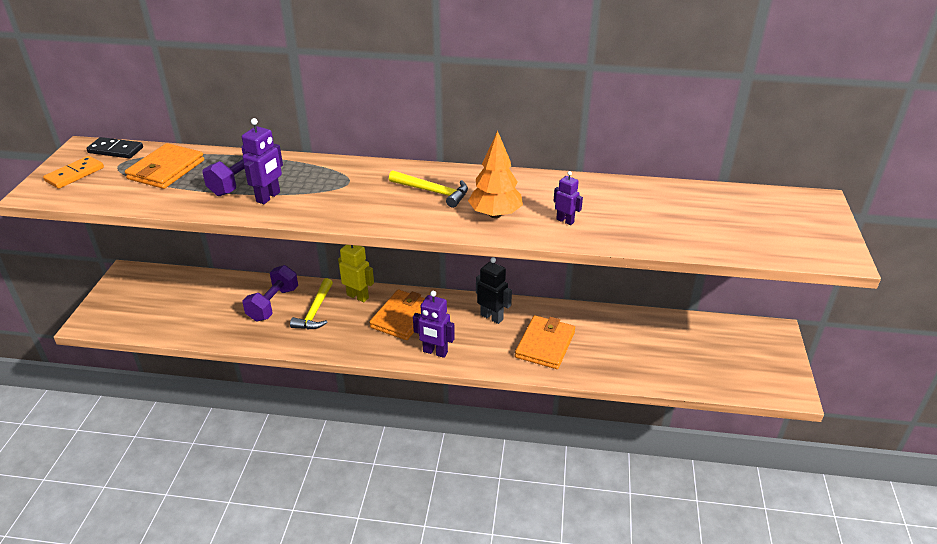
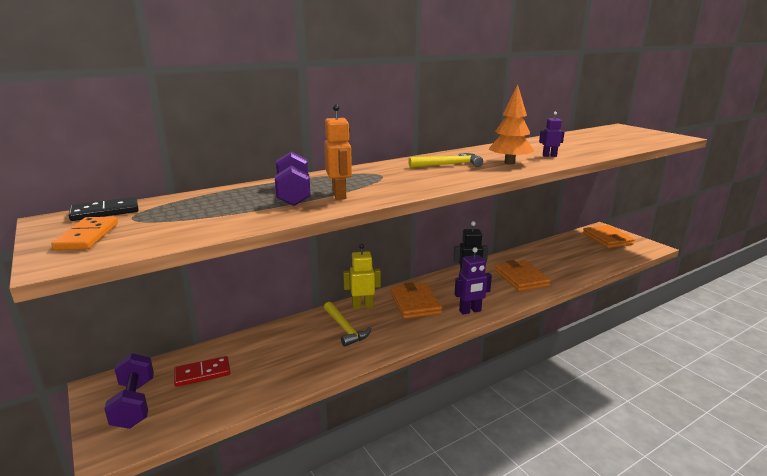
camera: 40 degrees left, 15 degrees down
orange wallet [125,143,204,189] -> orange wallet moved to [583,225,634,248]
purple robot [242,118,283,204] -> orange robot [324,104,352,200]
purple dumbbell [242,265,298,321] -> purple dumbbell moved to [104,353,154,429]
none -> red domino [174,356,231,387]

